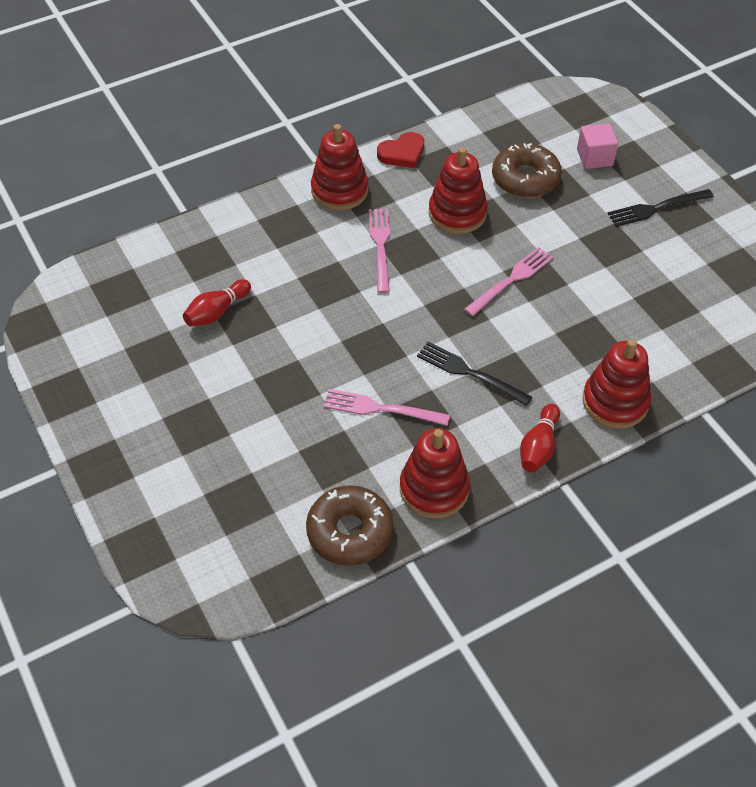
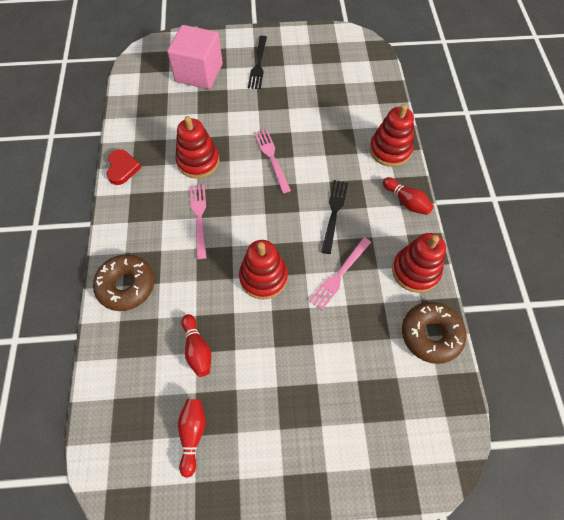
camera: 65 degrees left, 10 degrees up
red stacking toy [311,124,368,210] -> red stacking toy moved to [239,240,288,300]
pink fork [369,209,390,293] -> pink fork turned 60 degrees clockwise [190,184,207,259]
black fork [417,341,532,406] -> black fork turned 135 degrees clockwise [321,180,348,254]
brown donut [492,143,562,198] -> brown donut moved to [93,254,154,311]
pink cube [577,123,618,169] -> pink cube [167,25,223,89], size x1.83
none -> red bowling pin [178,399,206,478]

